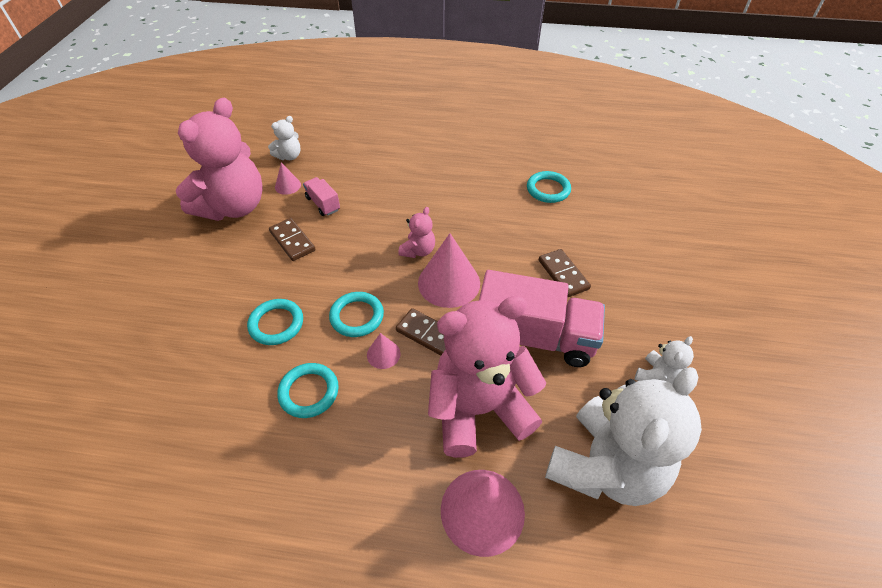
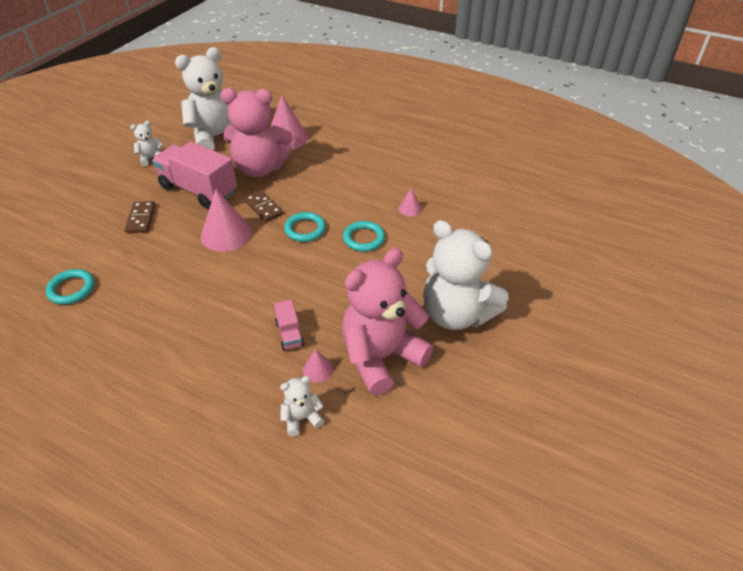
camera: 160 degrees left, 5 degrees down
brown domino [269,218,316,261] -> none
turquoise ring [277,363,339,418] -> none
pink cone [367,333,401,369] -> pink cone moved to [398,188,422,216]
pink teddy bear [398,207,435,258] -> none
none -> white teddy bear [423,220,508,330]

